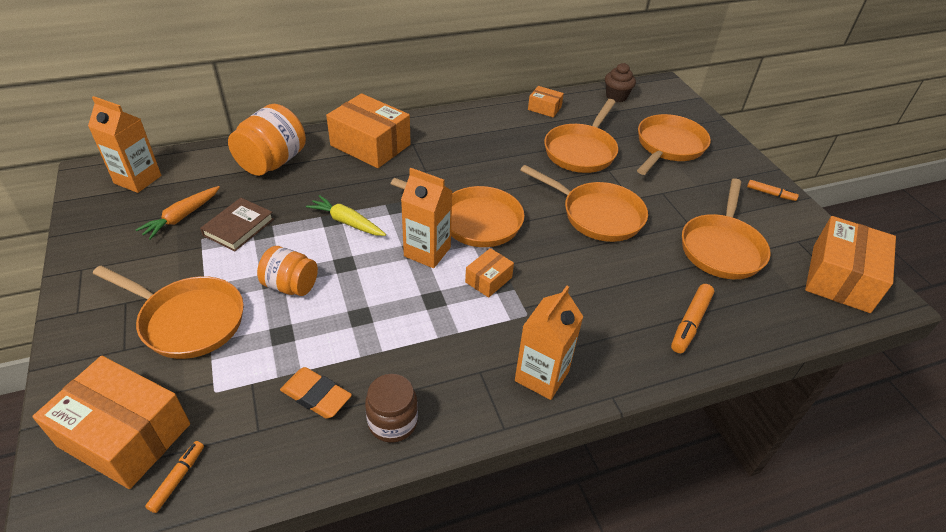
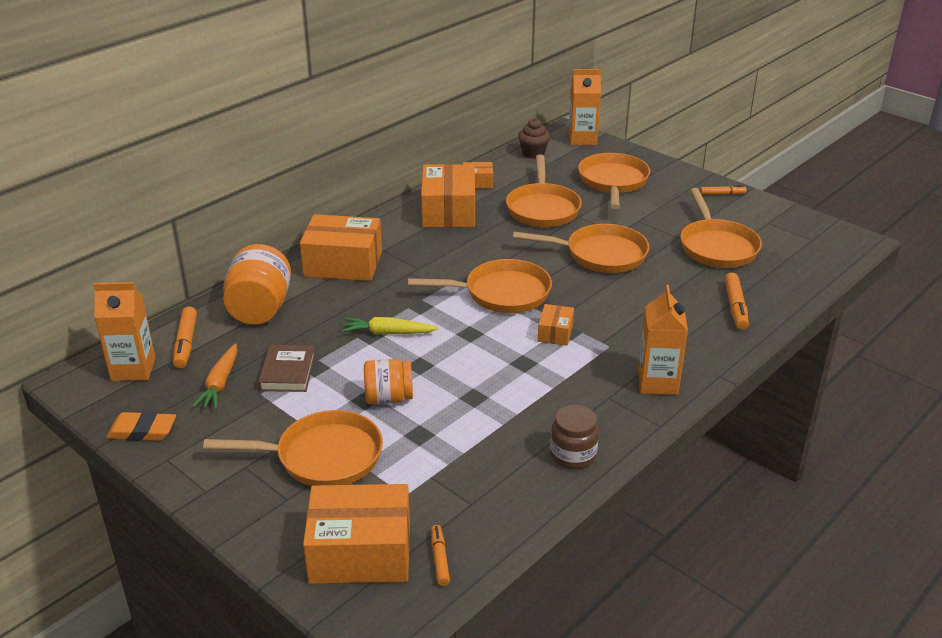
camera: 25 degrees left, 10 degrees down
orange eraser [280,367,352,419] -> orange eraser moved to [106,411,176,441]
orange carton [401,168,452,268] -> orange carton moved to [568,69,601,145]
orange box [805,216,896,313] -> orange box moved to [421,164,475,227]
none -> orange marker [173,307,197,369]

